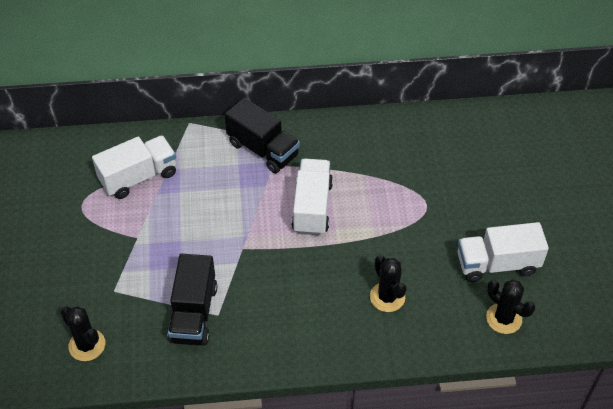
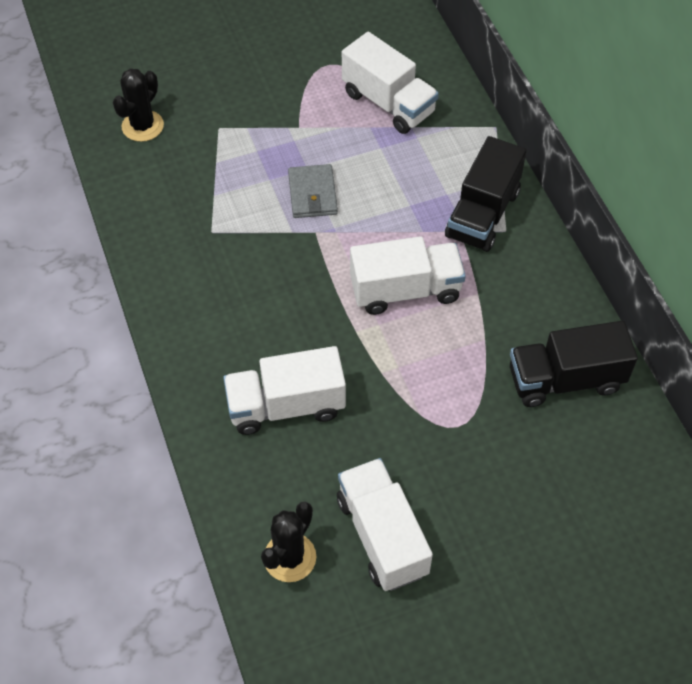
camera: 75 degrees right, 5 degrees up
black truck [168,254,217,346] -> black truck moved to [510,321,638,407]
black cactus [370,255,407,312] -> white truck [223,346,346,435]
none -> grey wallet [288,164,338,218]

